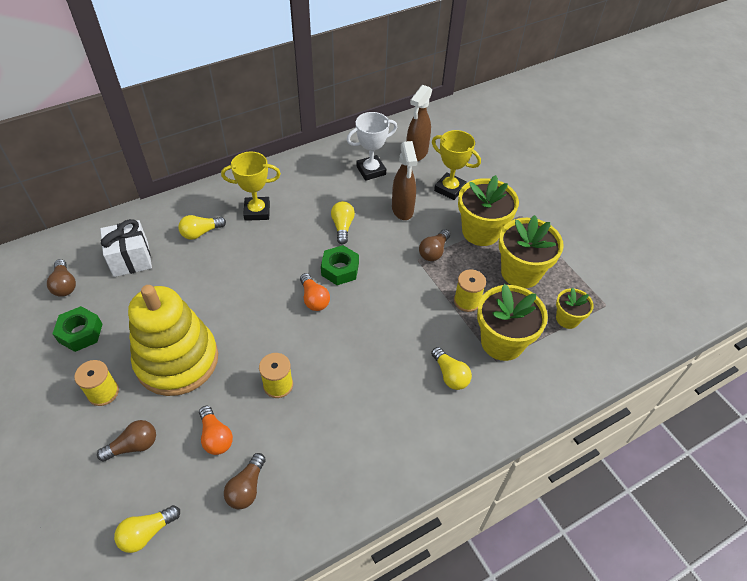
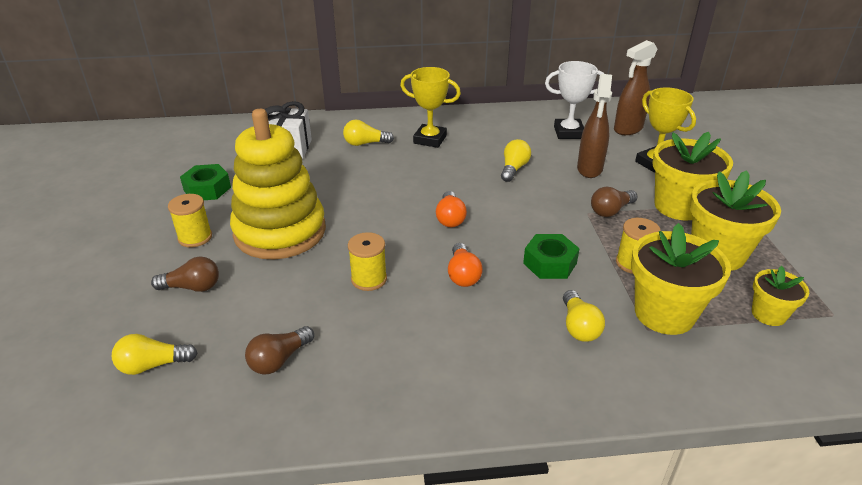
camera: 25 degrees right, 15 degrees down
brown light bulb [47,259,76,297] -> none
orange light bulb [199,406,233,455] -> orange light bulb moved to [448,243,483,287]
green nut [321,245,359,285] -> green nut moved to [523,234,580,279]

